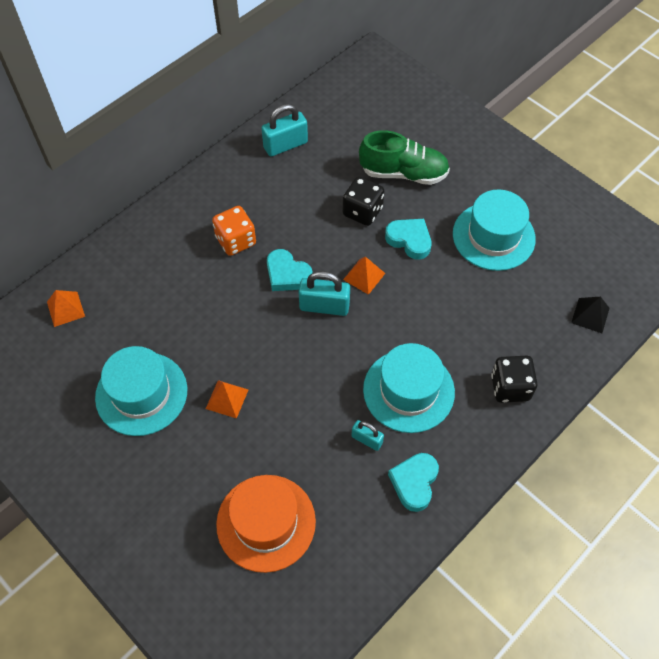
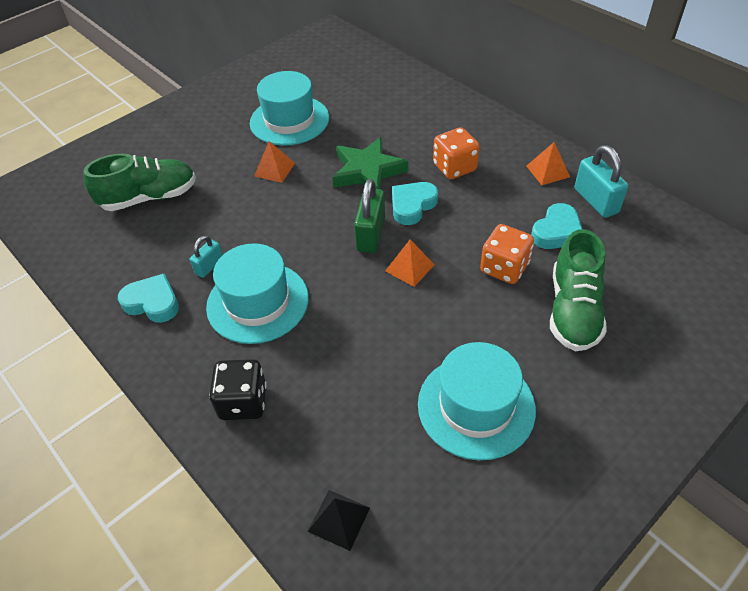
camera: 95 degrees right, 10 degrees down
orange pyramid [47,290,85,327] -> orange pyramid moved to [526,142,570,185]
orange hat [216,475,316,573] -> green shoe [83,154,196,211]
turquoise padlock [298,271,350,316] -> green padlock [354,179,385,253]
black dice [343,177,384,226] -> orange dice [480,224,534,284]
turquoise heart [385,219,432,260] -> turquoise heart moved to [531,203,582,249]
none -> green star [332,137,408,189]

